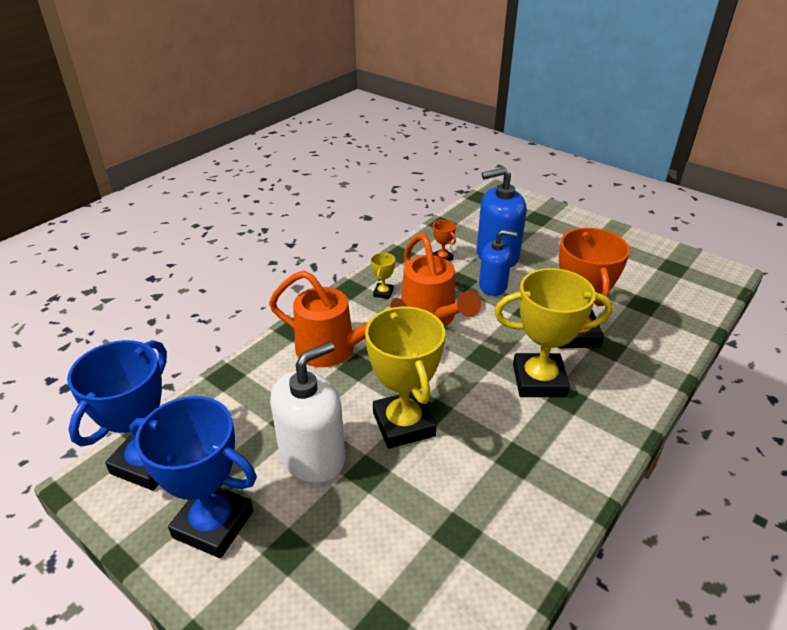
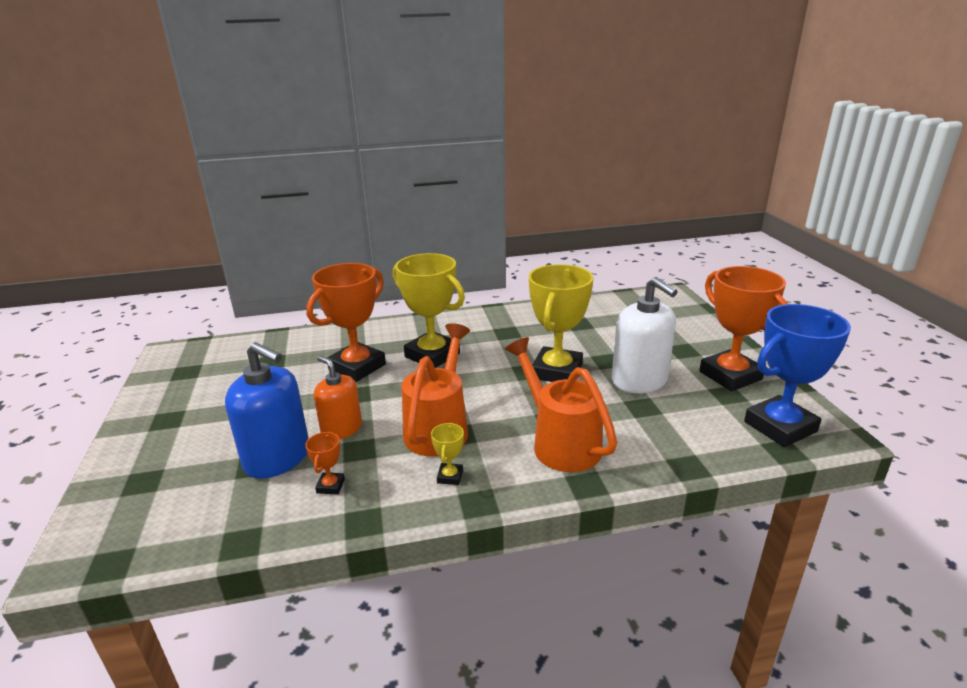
camera: 140 degrees left, 10 degrees down
blue trophy [130,396,257,558] -> orange trophy [699,266,788,391]
white soap dispenser [270,341,345,483] -> white soap dispenser turned 120 degrees counterclockwise [612,277,678,393]
yellow trophy [371,253,395,299] -> yellow trophy turned 45 degrees counterclockwise [431,423,464,485]
blue soap dispenser [479,230,517,296] -> orange soap dispenser [314,356,362,440]

